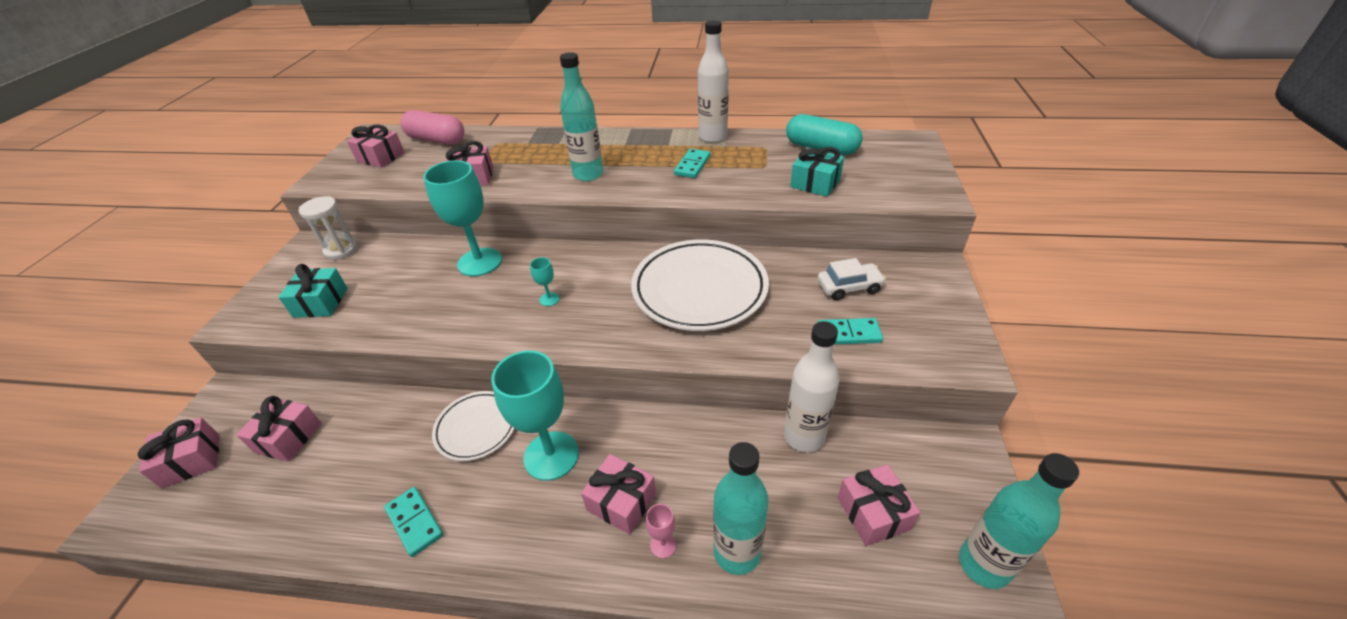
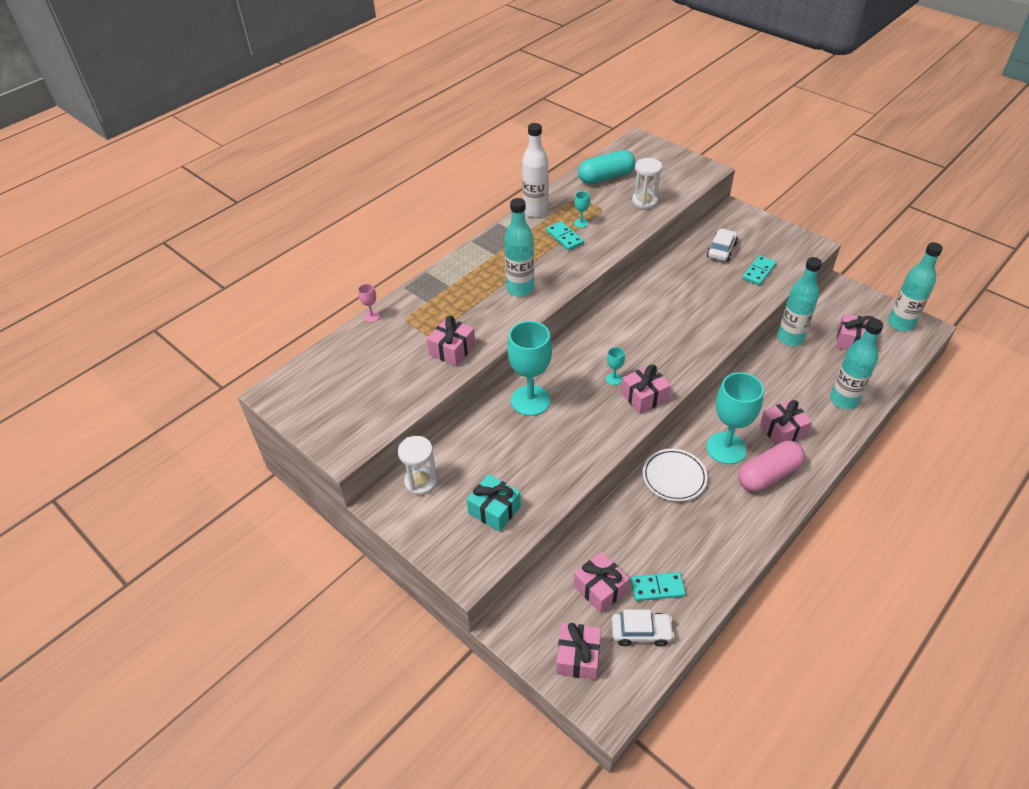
camera: 55 degrees left, 5 degrees up
pink gift [347,124,405,168] -> pink gift moved to [621,365,671,414]
turquoise domino [384,487,443,557] -> turquoise domino moved to [631,572,686,601]
pink capsule [401,110,464,145] -> pink capsule moved to [738,441,805,492]
white plate [631,239,769,331] -> none
pink goblet [646,504,677,558] -> pink goblet moved to [358,284,380,322]
white bottle [784,321,840,452] -> turquoise bottle [778,257,822,346]
turquoise gift [790,147,844,197] -> white hourglass [632,158,662,209]
none -> turquoise goblet [574,191,590,228]
none -> white car [612,610,674,647]

